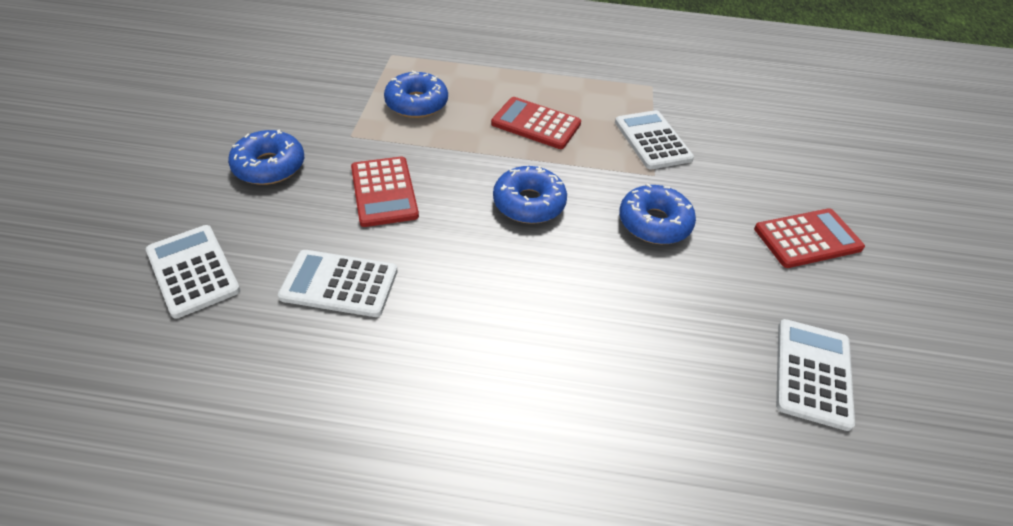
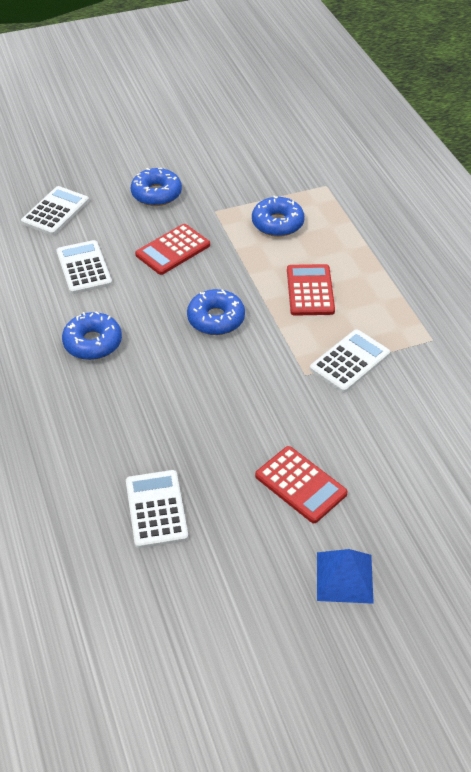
camera: 65 degrees right, 0 degrees up
blue donut [619,183,696,244] -> blue donut moved to [62,311,122,360]
white calculator [776,319,855,431] -> white calculator turned 90 degrees counterclockwise [126,470,188,549]
none -> blue pyramid [317,549,374,604]

